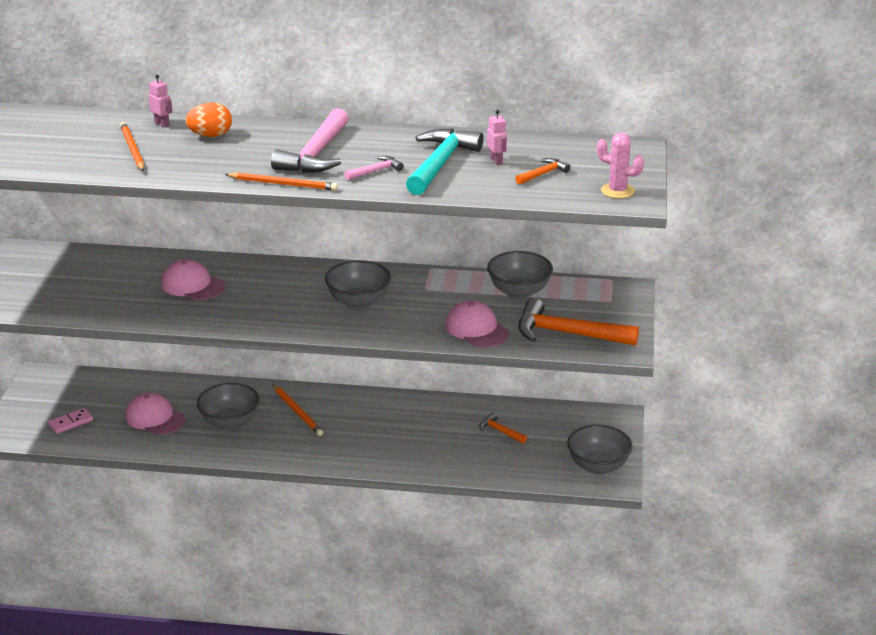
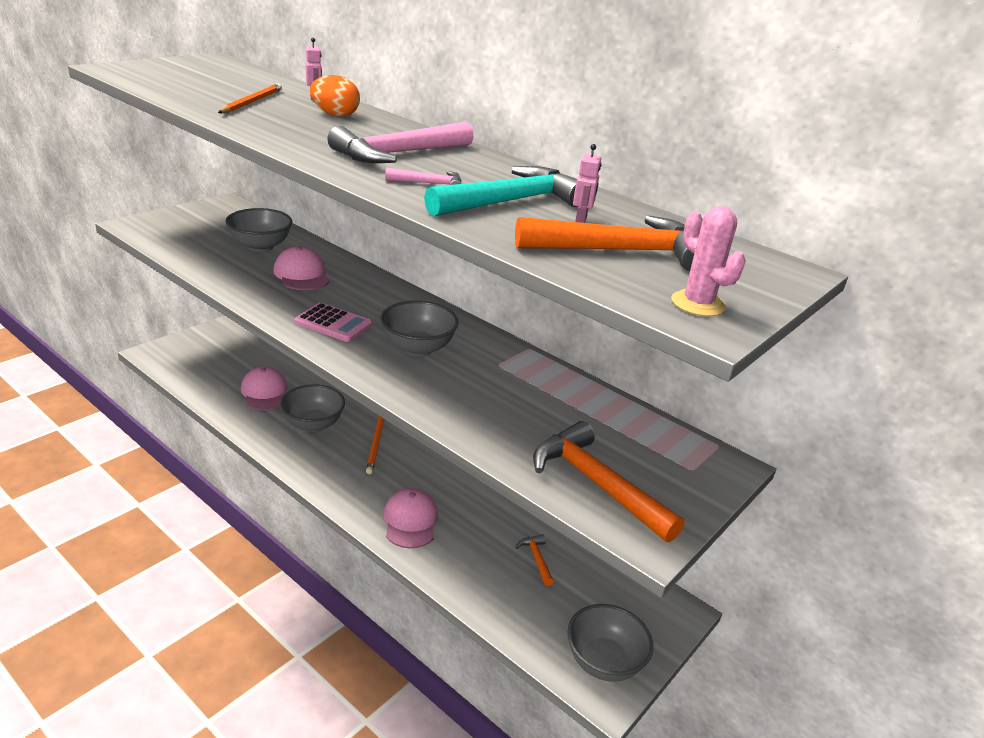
camera: 30 degrees right, 0 degrees up
pink domino [48,408,93,434] -> none
orange pencil [224,172,338,191] -> none
pink cap [445,301,509,347] -> pink cap moved to [383,488,438,548]
grey bowl [487,251,553,299] -> grey bowl moved to [225,208,292,252]
orange hammer [515,158,570,185] -> orange hammer [515,215,694,271], size x2.12
none -> pink calculator [294,303,372,342]

